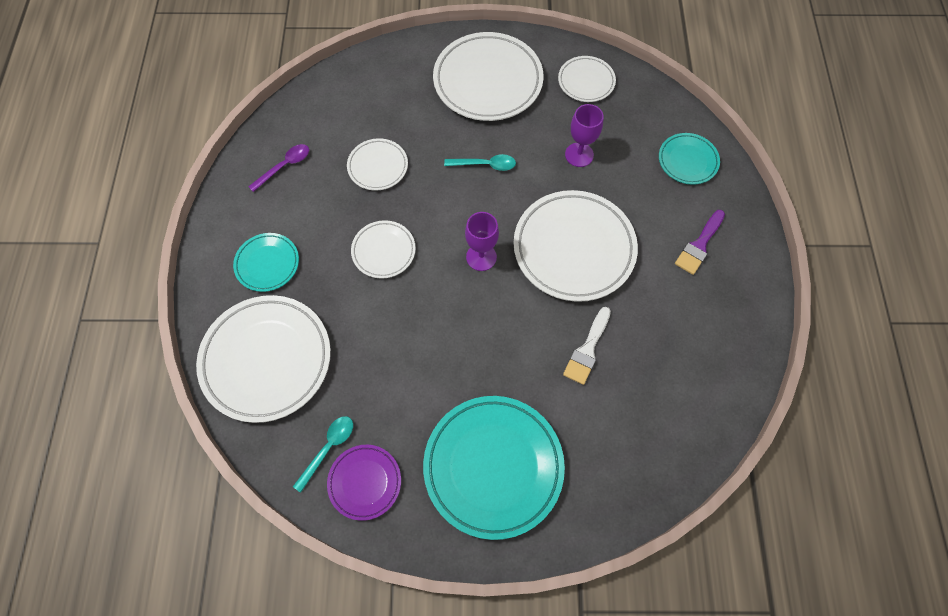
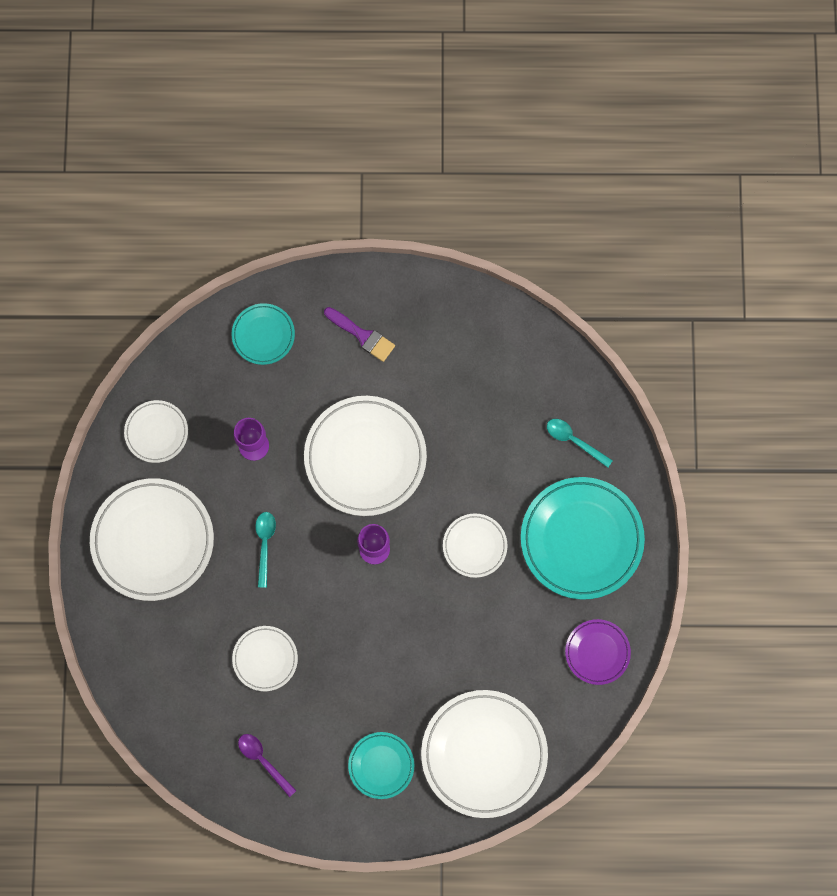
camera: 90 degrees left, 10 degrees up
turquoise spoon [293,416,353,492] -> turquoise spoon moved to [547,419,613,468]
white plate [351,220,416,278] -> white plate moved to [443,513,508,578]
white brush [563,307,611,385] -> none

